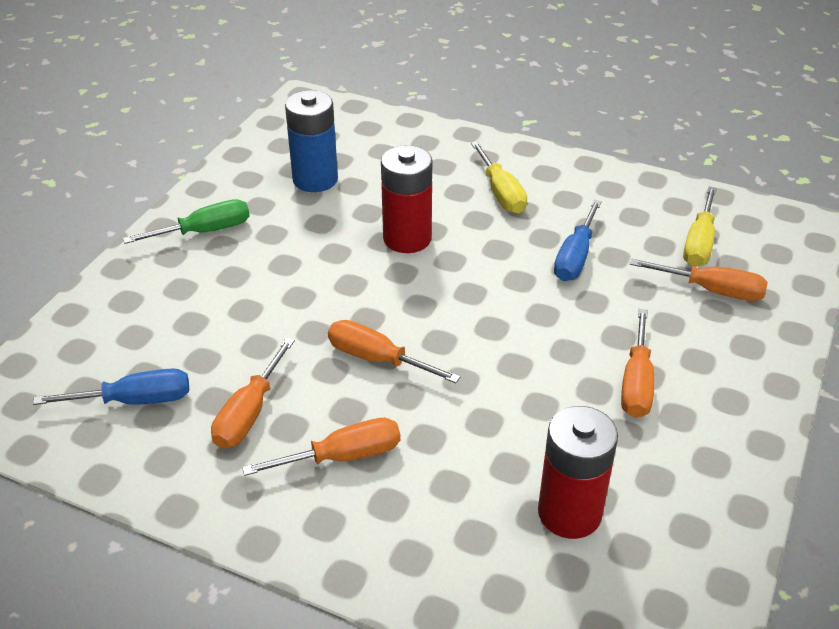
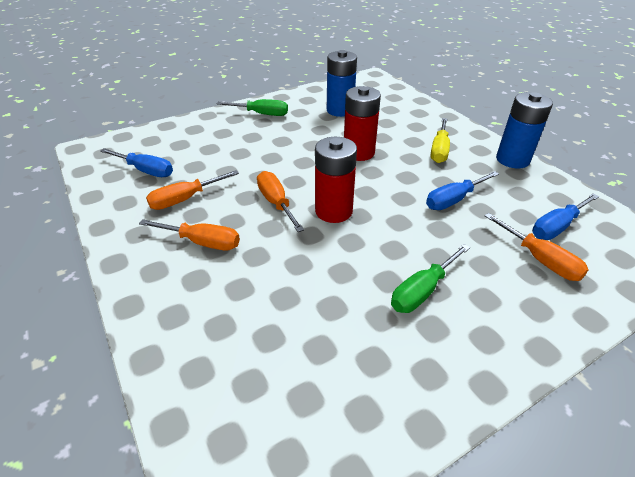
camera: 35 degrees right, 0 degrees up
red battery [538,406,618,539] -> red battery moved to [315,137,357,223]
orange screwdriver [621,309,654,418] -> green screwdriver [391,244,470,313]
yellow screwdriver [683,187,717,267] -> blue screwdriver [532,193,599,240]
none -> blue battery [496,92,553,169]

